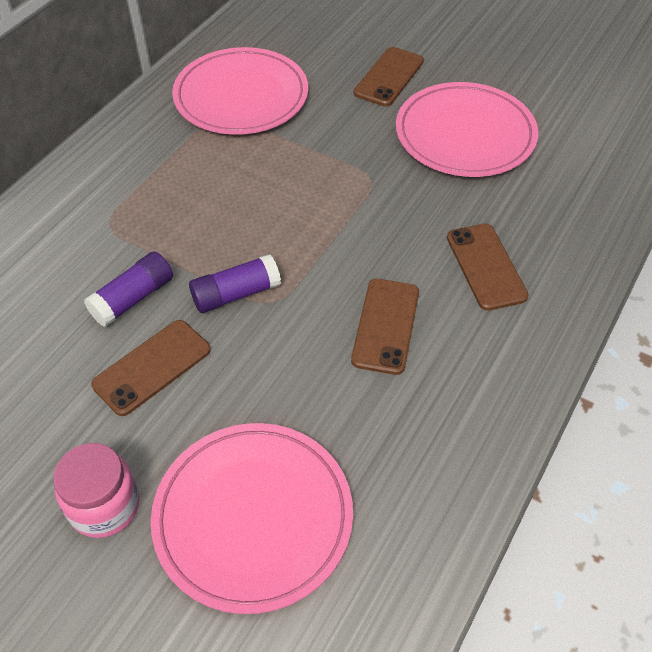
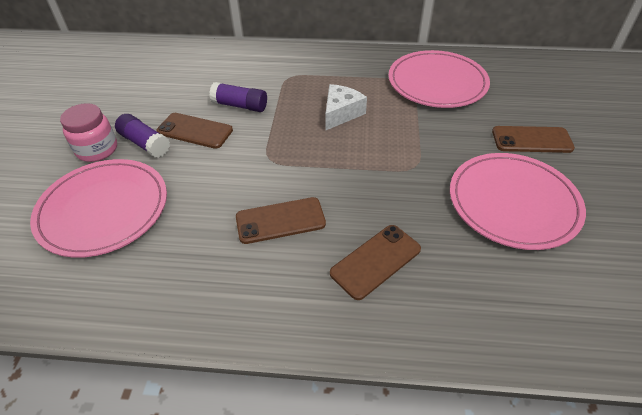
camera: 65 degrees right, 5 degrees down
purple glue stick [189,254,281,313] -> purple glue stick moved to [115,114,170,158]
none -> white cheese [325,84,367,130]

